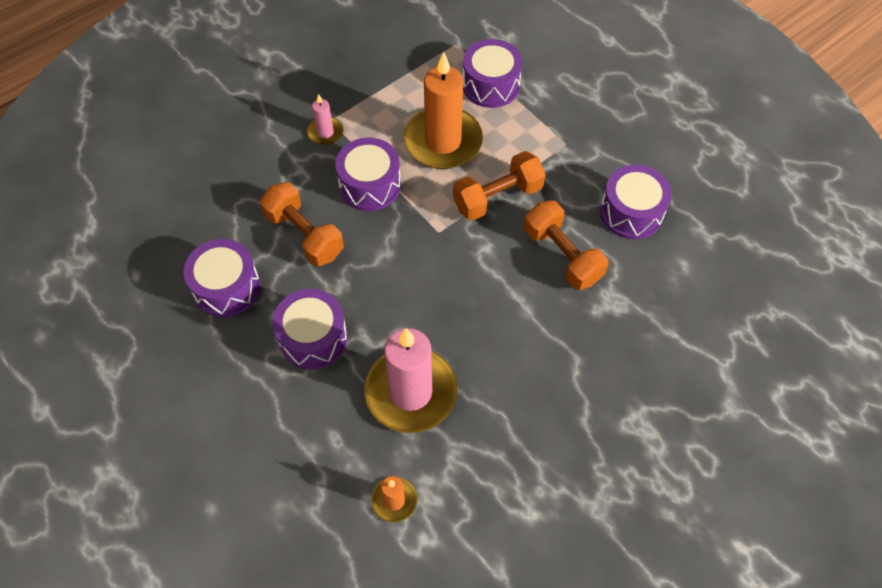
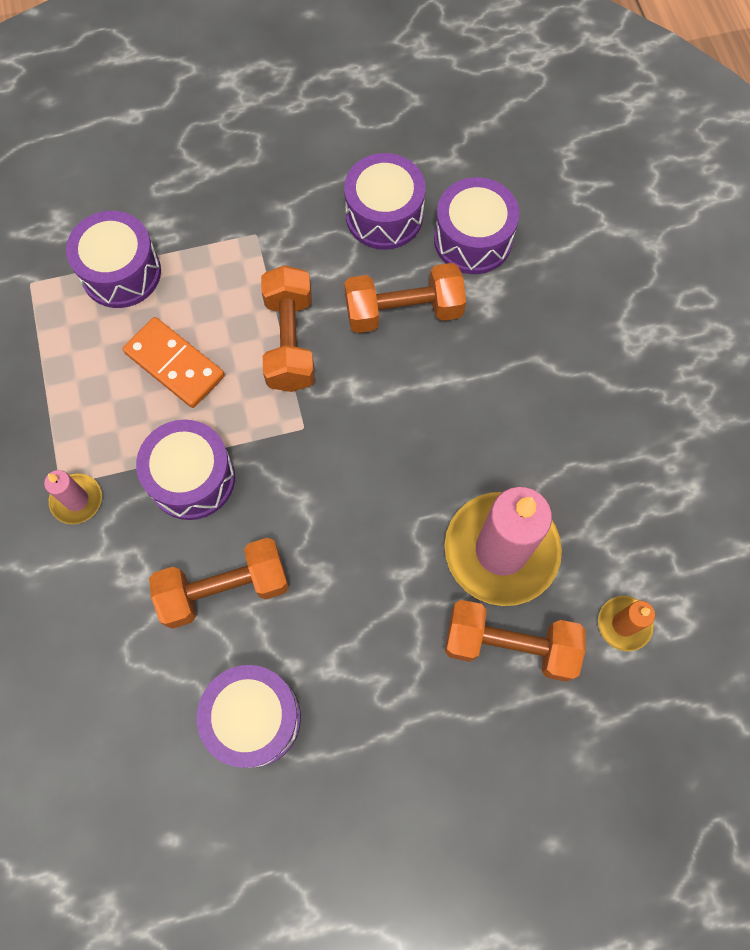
camera: 65 degrees left, 10 degrees up
purple drum [272,289,348,370] -> purple drum moved to [434,177,519,274]
orange candle [404,52,483,169] -> orange domino [123,317,225,408]
none -> orange dumbbell [445,600,585,682]

